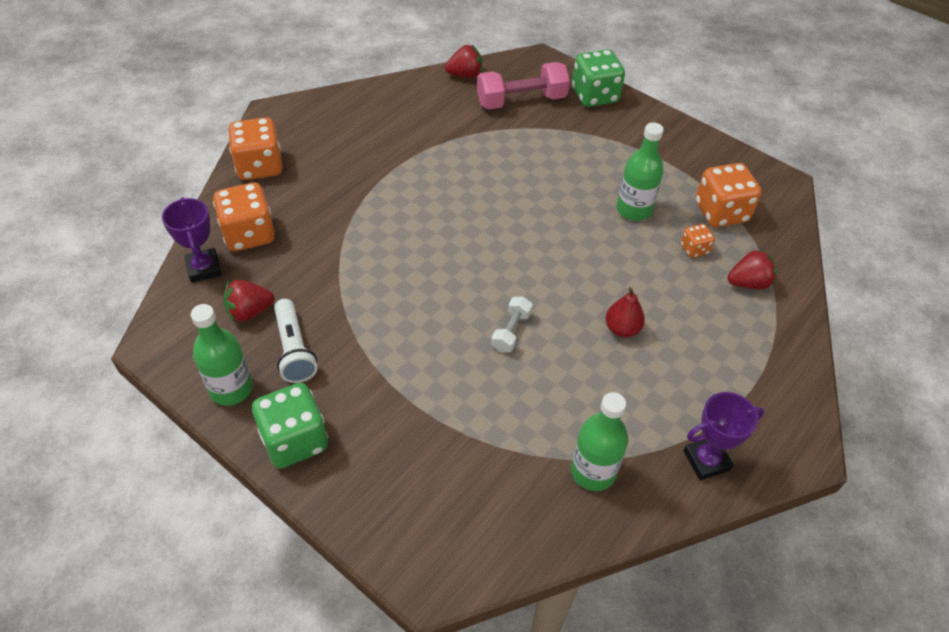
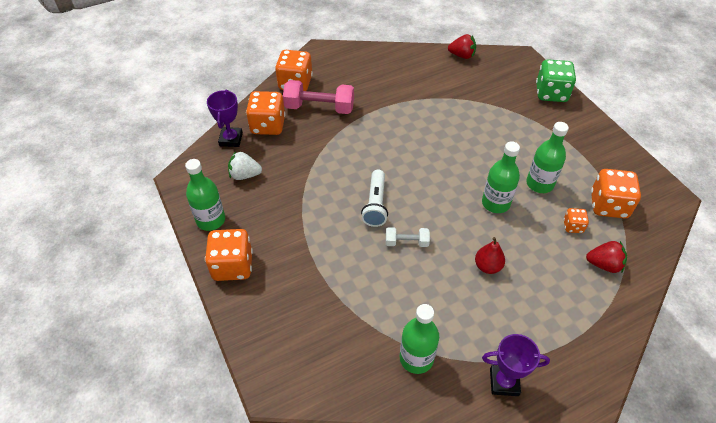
camera: 25 degrees right, 0 degrees up
red strawberry [223,280,274,322] -> white strawberry [228,151,262,180]
green dice [252,383,328,468] -> orange dice [205,229,253,281]
white flashlight [274,299,318,383] -> white flashlight moved to [361,169,388,227]
pink dumbbell [477,62,570,109] -> pink dumbbell moved to [283,80,354,114]
white dumbbell [491,296,533,352] -> white dumbbell turned 45 degrees clockwise [386,227,430,247]
none -> green bottle [482,141,520,213]

